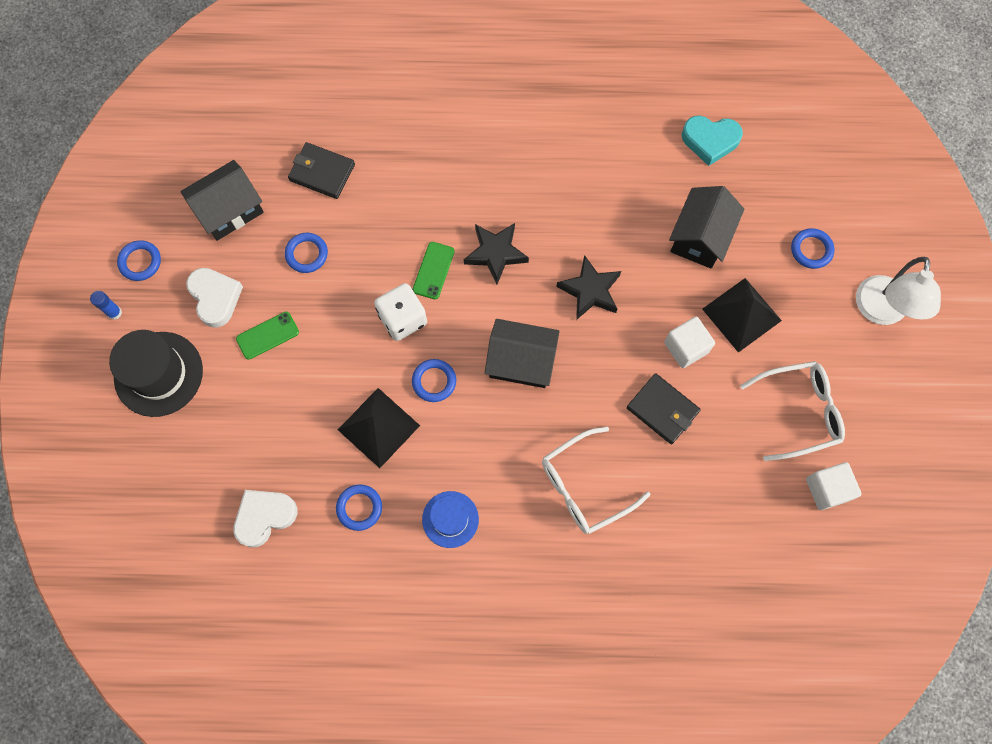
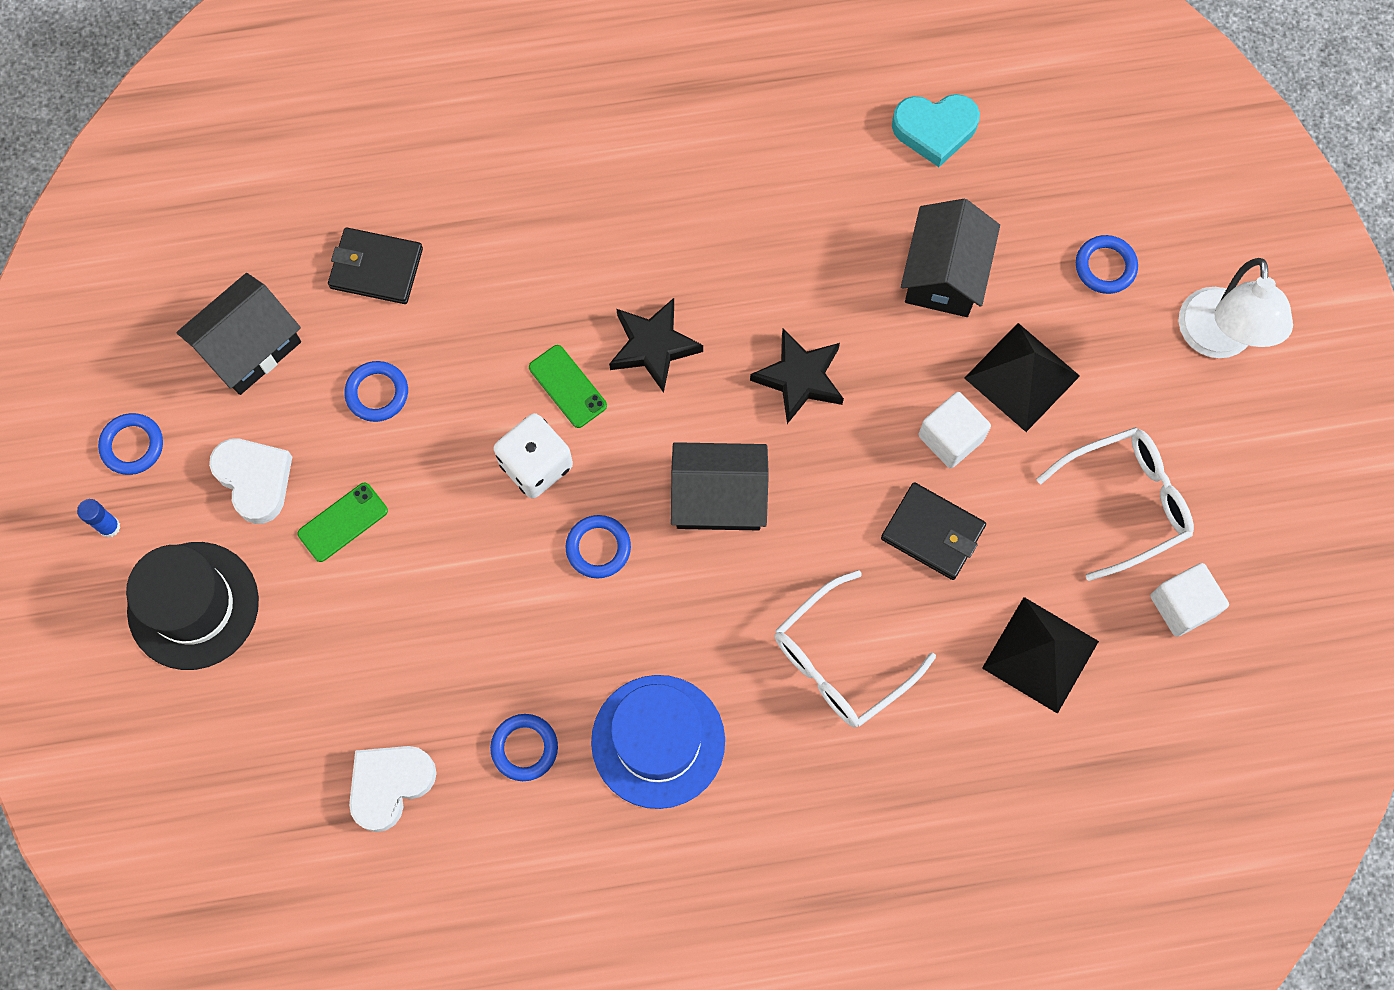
camera: 10 degrees left, 0 degrees up
black pyramid [338,388,420,468] -> black pyramid moved to [982,597,1099,714]
green phone [413,242,455,299] -> green phone turned 45 degrees counterclockwise [529,345,607,428]
blue hat [422,491,479,548] -> blue hat [591,675,725,809], size x1.63

